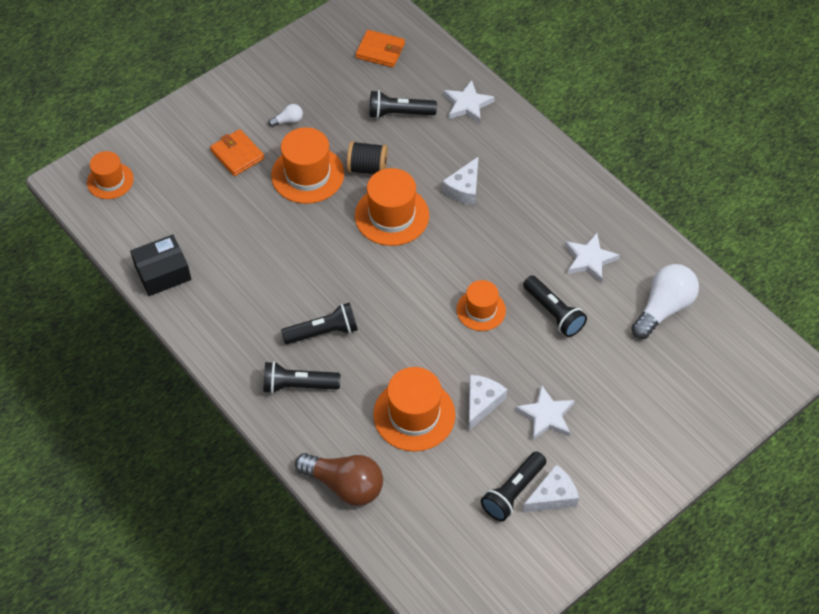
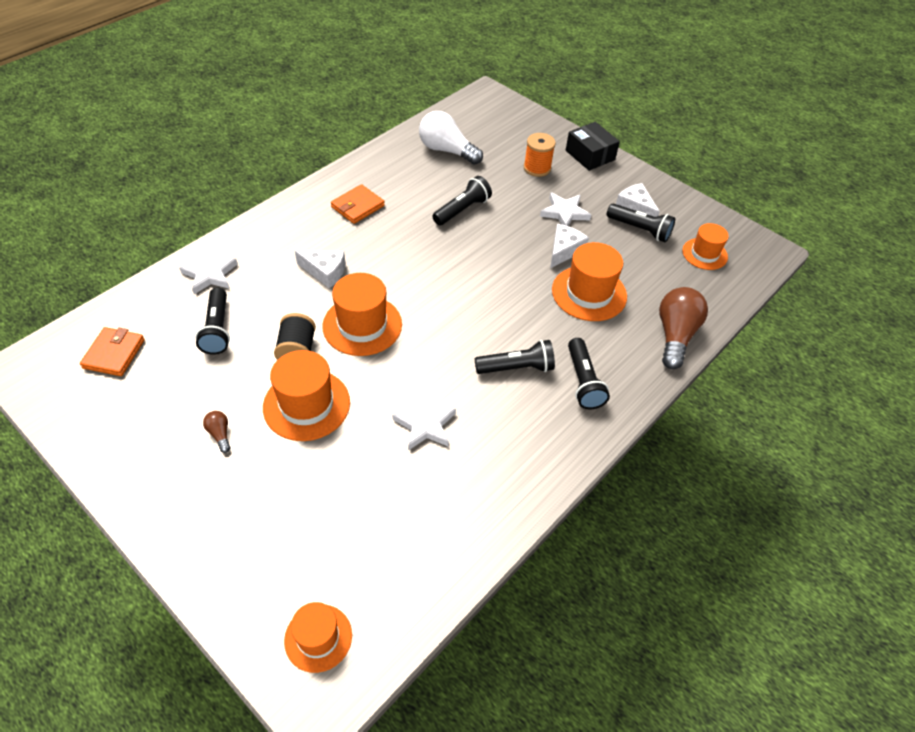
camera: 100 degrees left, 5 degrees down
black box [130,234,191,296] -> black box moved to [566,122,620,171]
orange wallet [210,129,264,176] -> orange wallet moved to [331,184,385,224]
white light bulb [268,104,303,127] -> brown light bulb [203,411,230,453]
black flashlight [281,302,358,344] -> black flashlight turned 105 degrees clockwise [475,340,555,374]
orange hat [456,280,506,331] -> orange hat moved to [682,223,729,270]
white cheese [468,375,507,431] -> white cheese turned 105 degrees clockwise [550,224,589,268]
white star [565,233,620,282] -> white star moved to [392,394,456,450]
none -> orange spool [524,133,556,177]

